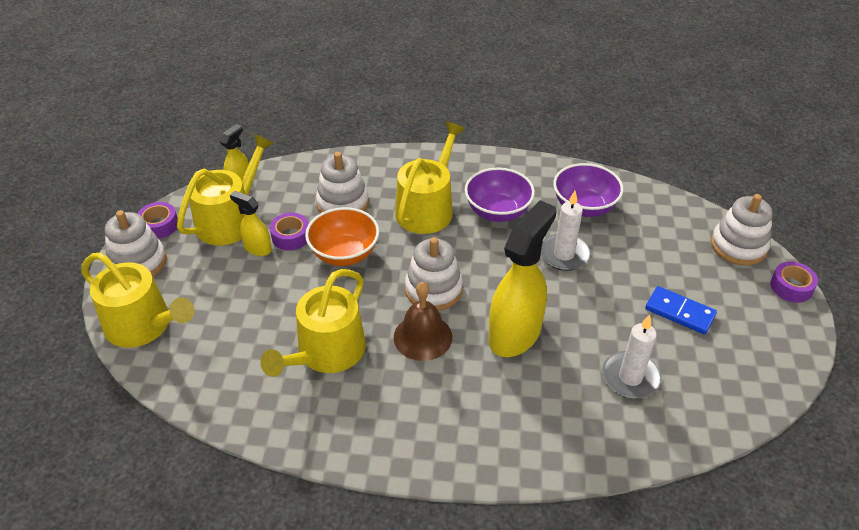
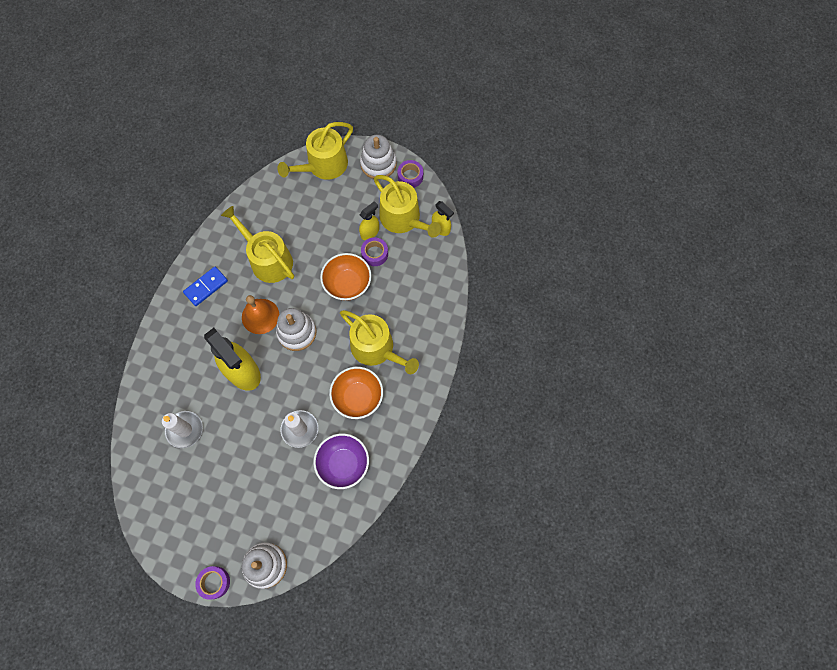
camera: 105 degrees right, 25 degrees up
white stacking toy [316,152,369,213] -> none
brown bell [394,282,452,361] -> orange bell [242,295,279,334]
purple bowl [465,168,535,222] -> orange bowl [329,367,383,419]
blue domino [645,286,717,335] -> blue domino moved to [183,267,228,306]

